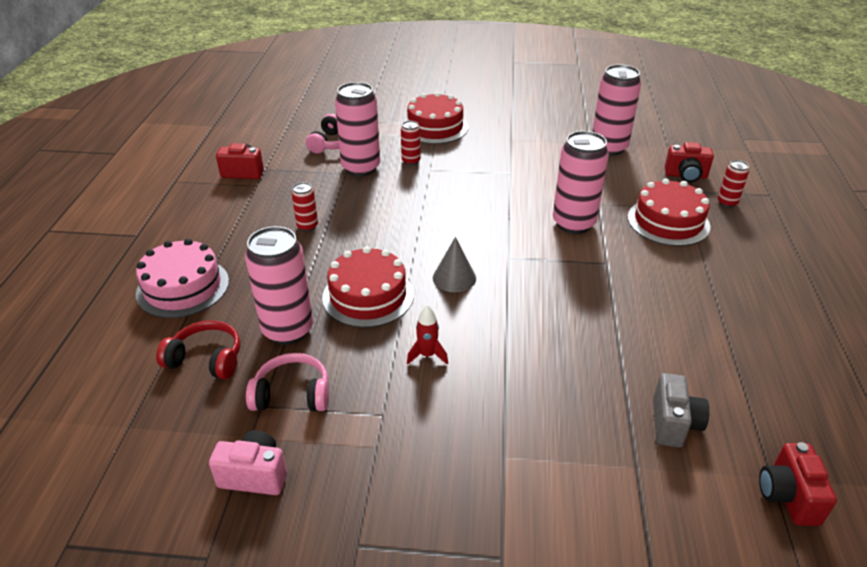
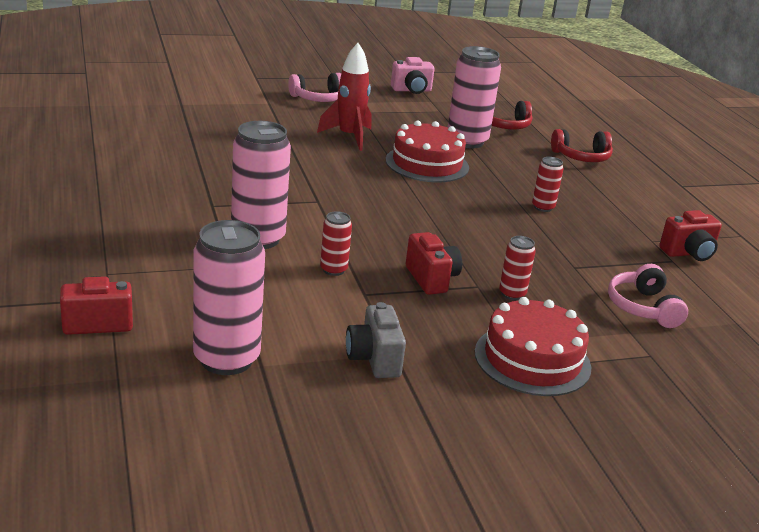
camera: 155 degrees right, 10 degrees down
pink cake [136,239,229,318] -> red headphones [551,129,613,162]
pink headphones [246,353,329,411] -> pink headphones moved to [288,73,341,102]
pink can [335,82,380,177] -> none
red rocket [407,305,448,364] -> red rocket [317,43,372,151], size x1.76
grey cone [433,237,476,292] -> none
red cake [628,178,710,246] -> none
grey camera [653,373,709,448] -> grey camera moved to [346,302,406,378]
red can [718,160,749,208] -> red can moved to [320,211,352,276]
red camera [759,442,837,526] -> red camera moved to [406,232,462,295]

